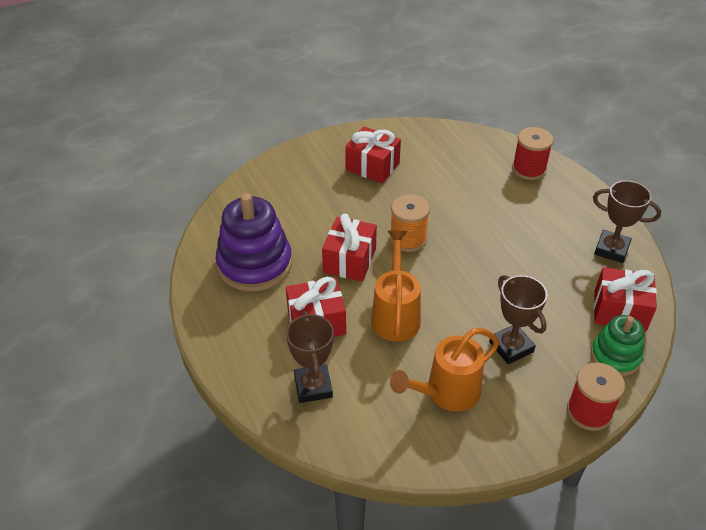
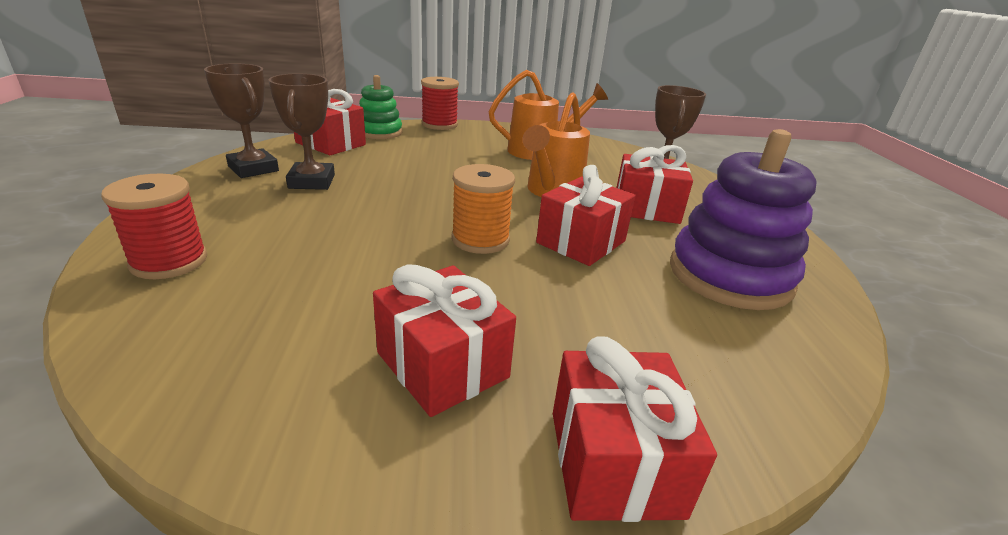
camera: 160 degrees left, 15 degrees down
brown trophy [489,275,547,364] -> brown trophy moved to [268,74,335,190]
none -> red gift [553,336,717,522]

